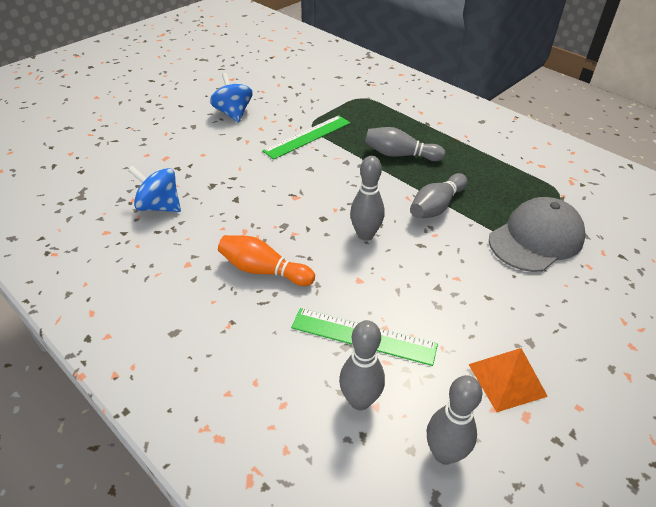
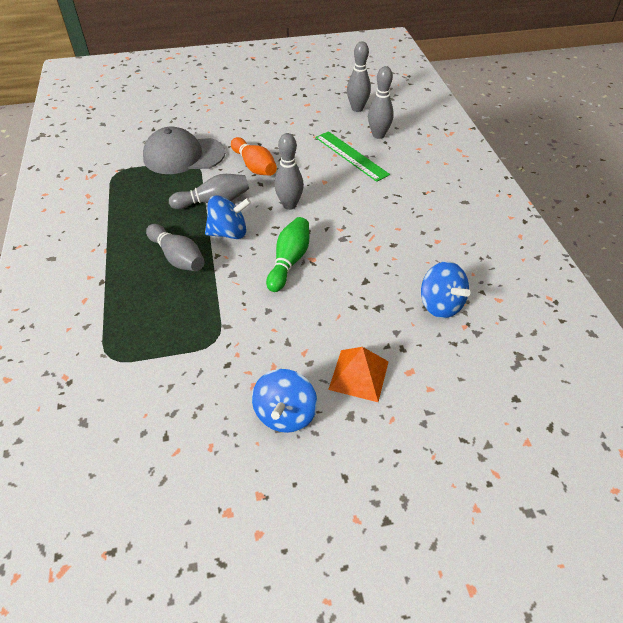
camera: 145 degrees left, 5 degrees up
orange bowling pin [218,235,315,286] -> orange bowling pin moved to [231,137,277,176]
green ruler [262,115,350,160] -> none
orange pyramid [468,348,548,412] -> orange pyramid moved to [328,347,389,402]
none -> blue spinning top [205,195,251,239]
none -> green bowling pin [266,217,309,292]

